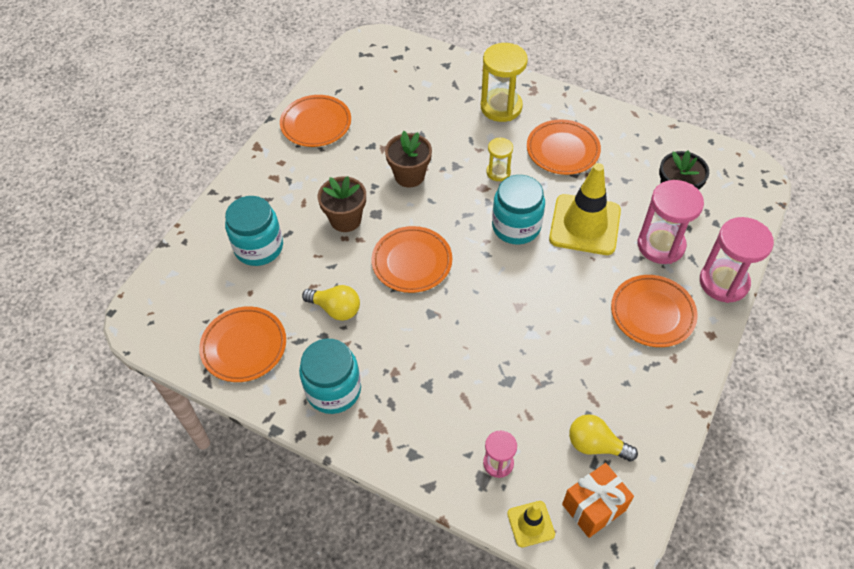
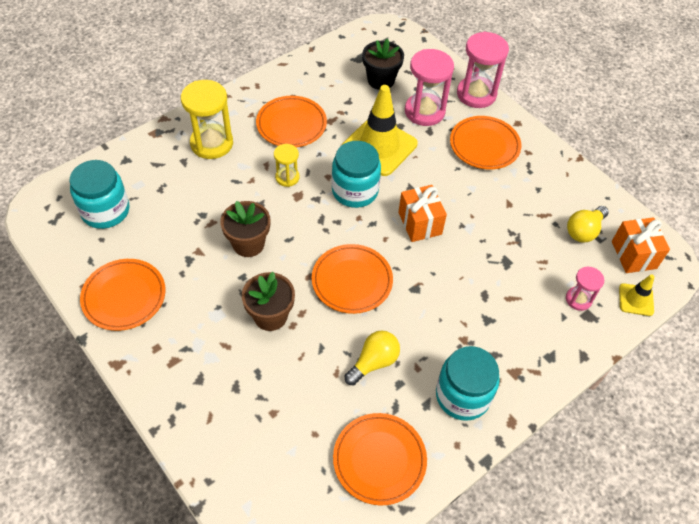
camera: 70 degrees left, 0 degrees up
turquoise jar [225,196,283,266] -> turquoise jar moved to [69,160,129,229]
none -> orange gift [398,185,447,242]

